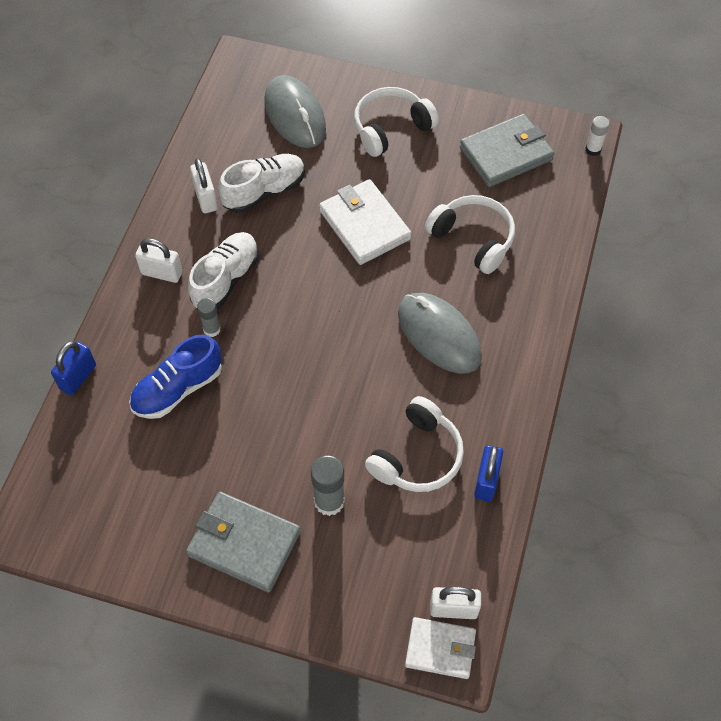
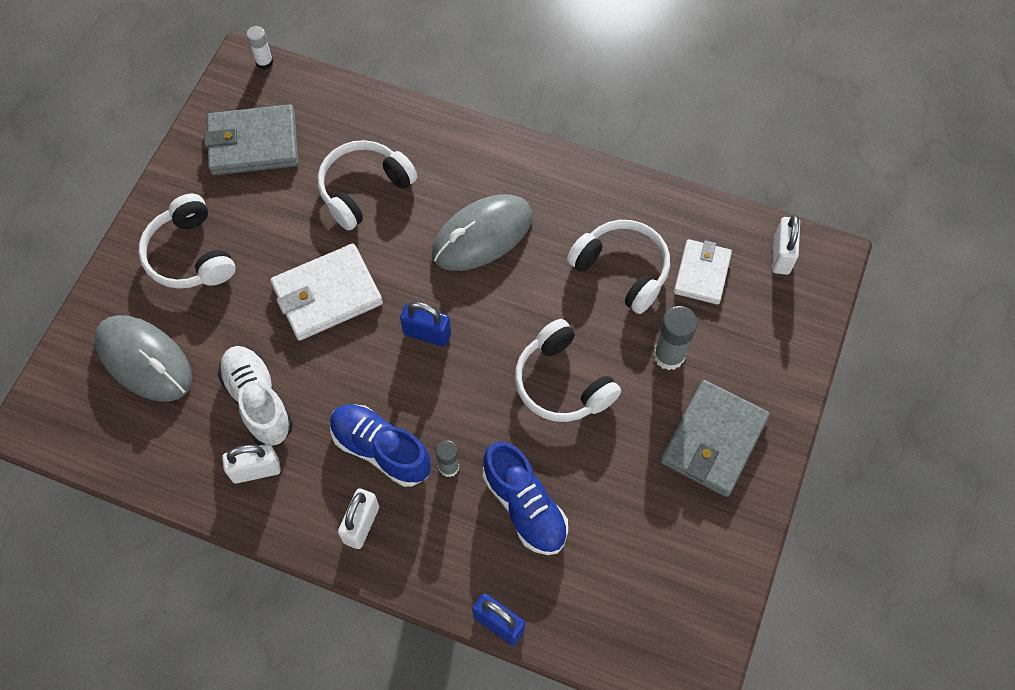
camera: 85 degrees left, 5 degrees up
white shoe [188,232,259,310] -> blue shoe [330,404,431,487]
grey mouse [265,75,326,148] -> grey mouse turned 60 degrees clockwise [94,315,192,402]
white wallet [405,617,476,679] -> white wallet moved to [674,239,732,305]
grey wallet [460,114,555,187] -> grey wallet turned 75 degrees counterclockwise [204,104,298,175]
blue padlock [474,445,503,502] -> blue padlock moved to [400,302,451,347]
none -> white headphones [515,319,621,422]

